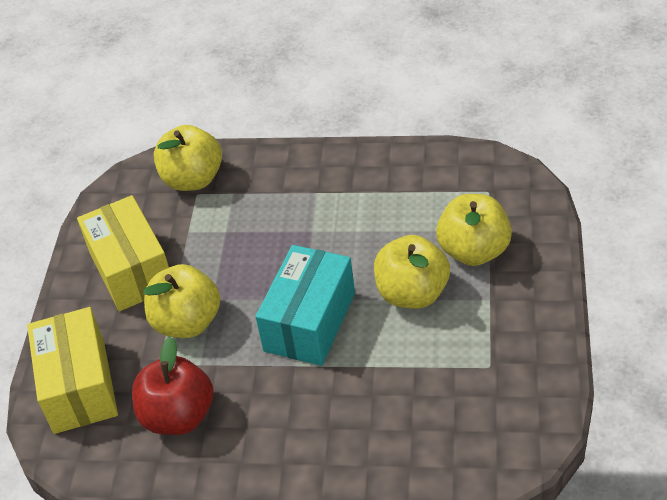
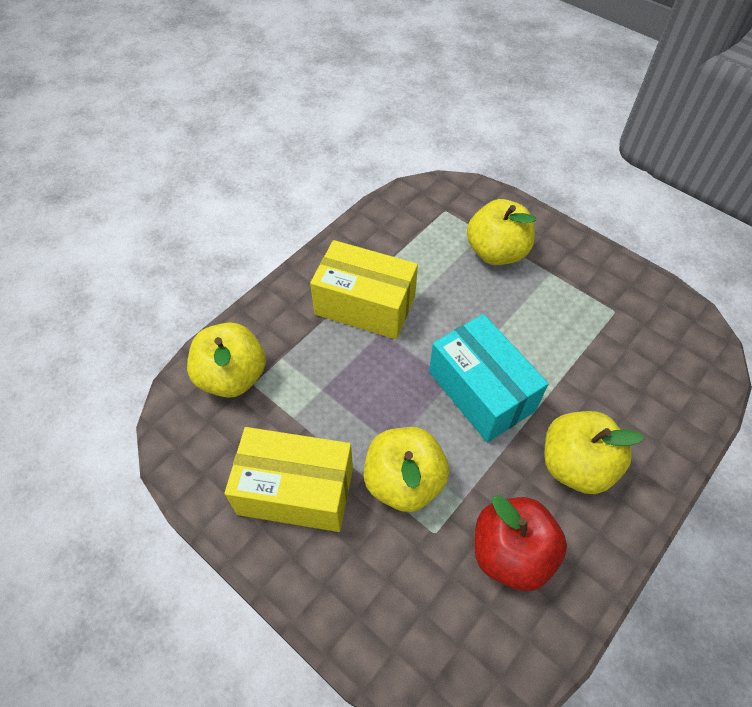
camera: 60 degrees left, 10 degrees up
yellow box [27,307,118,434] -> yellow box moved to [310,240,418,339]
yellow apple [374,235,450,309] -> yellow apple moved to [545,411,644,494]

